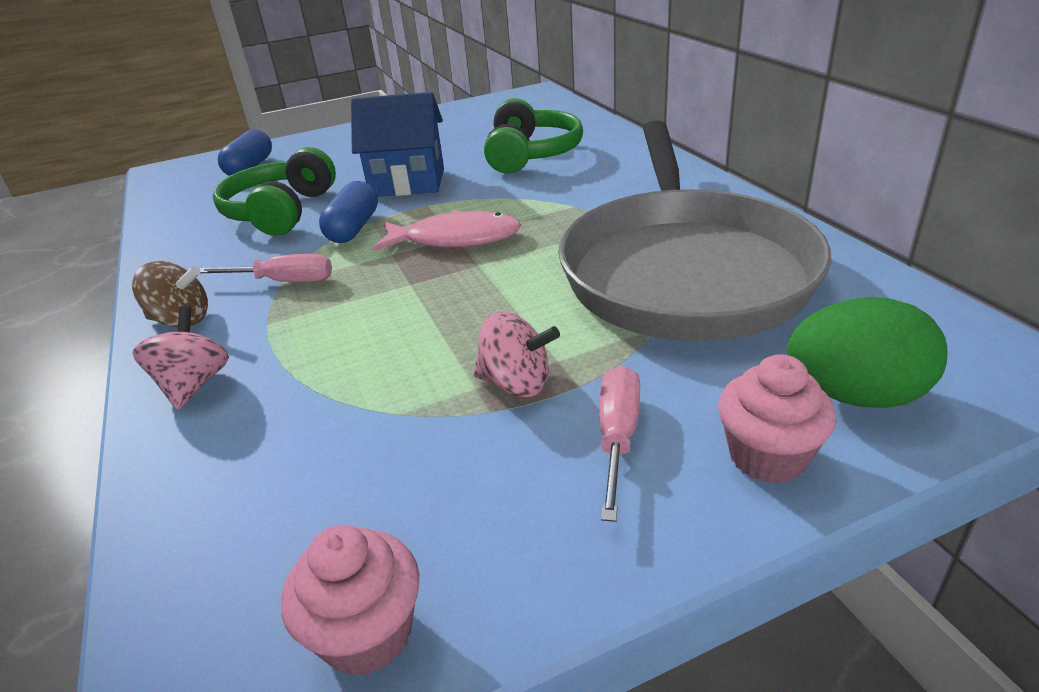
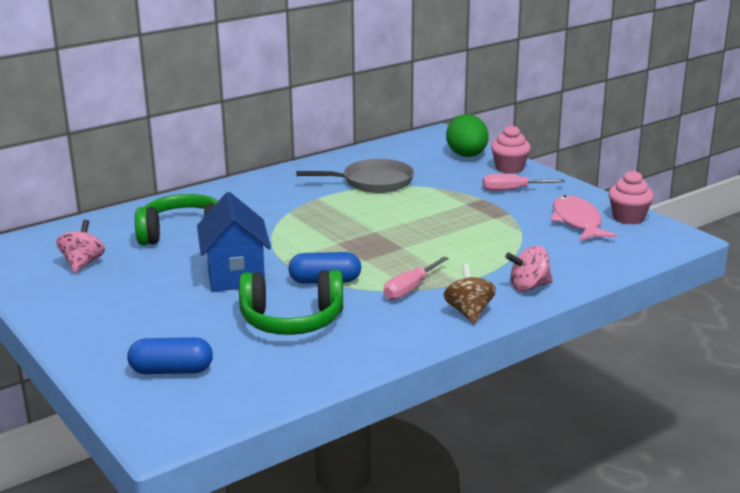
camera: 105 degrees left, 10 degrees down
pink screwdriver [200,254,332,282] -> pink screwdriver turned 135 degrees counterclockwise [384,257,449,300]
pink fish [373,210,521,251] -> pink fish moved to [550,195,617,241]
pink spinning top [474,312,560,397] -> pink spinning top moved to [56,220,105,273]
grey pan [558,120,832,341] -> grey pan [296,159,414,193], size x0.52

